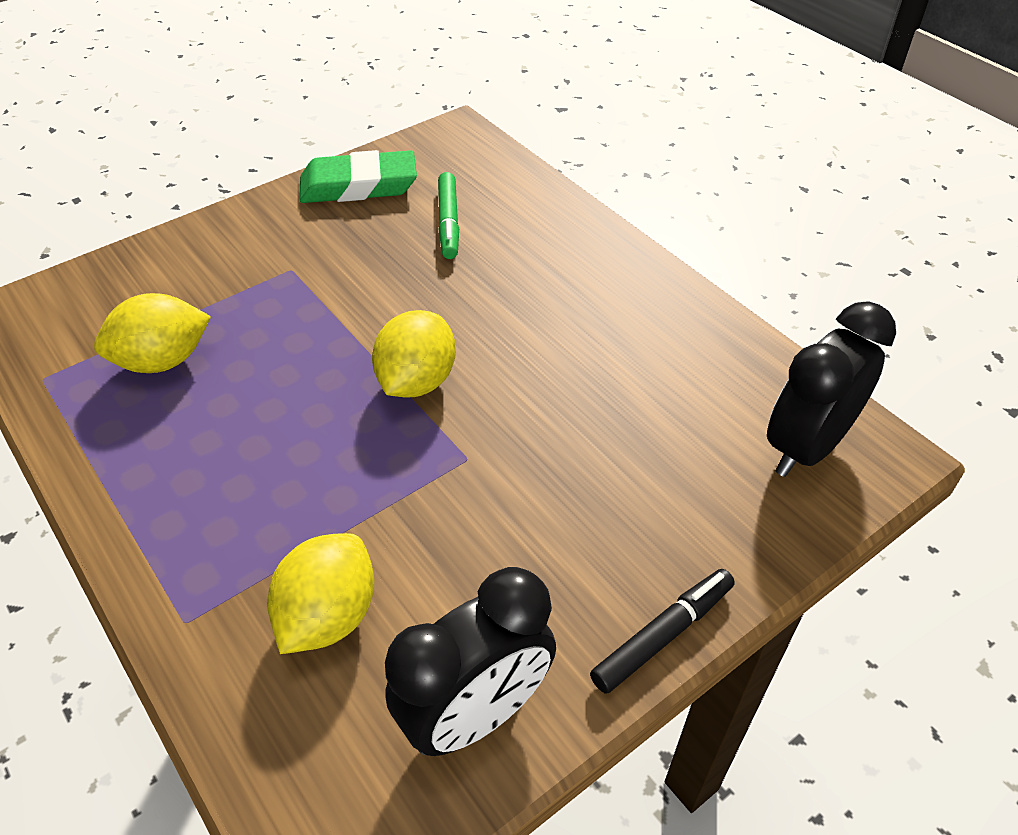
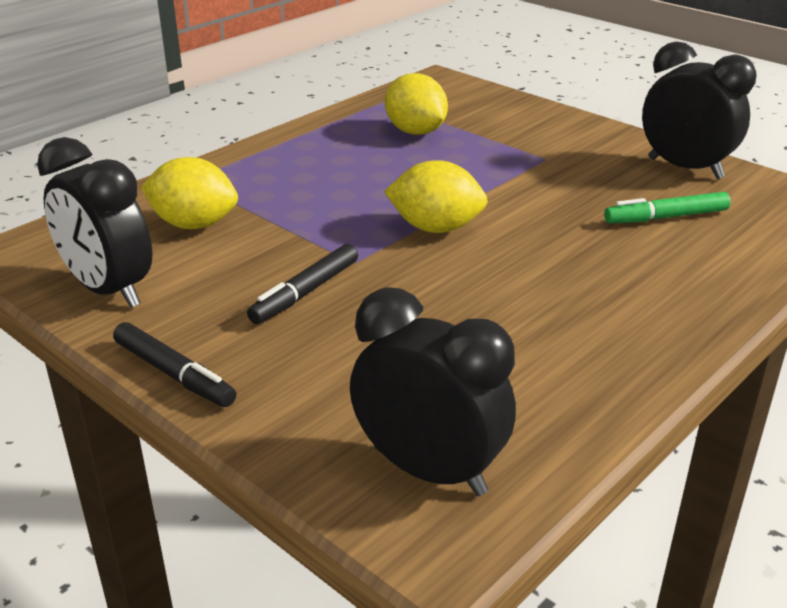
camera: 80 degrees right, 15 degrees down
green eraser [300,150,417,203] -> black clock [642,41,757,179]
none -> black marker [247,244,358,324]

